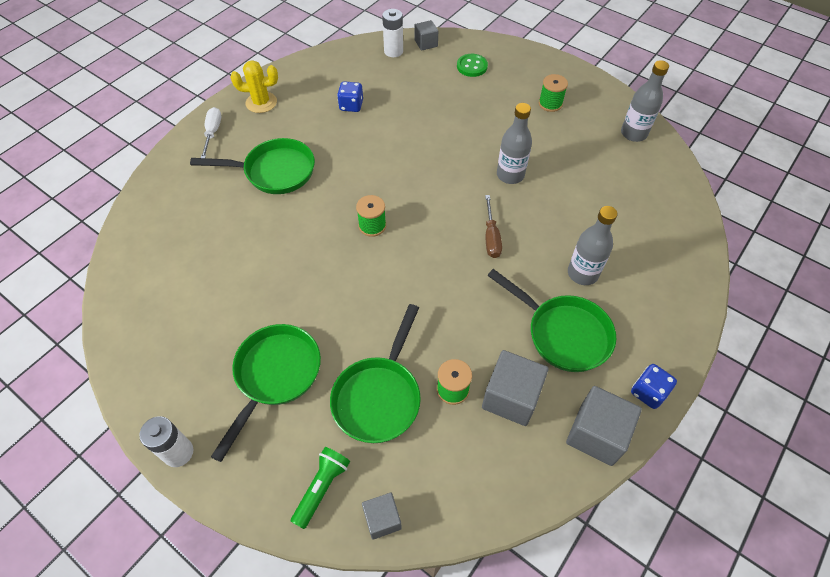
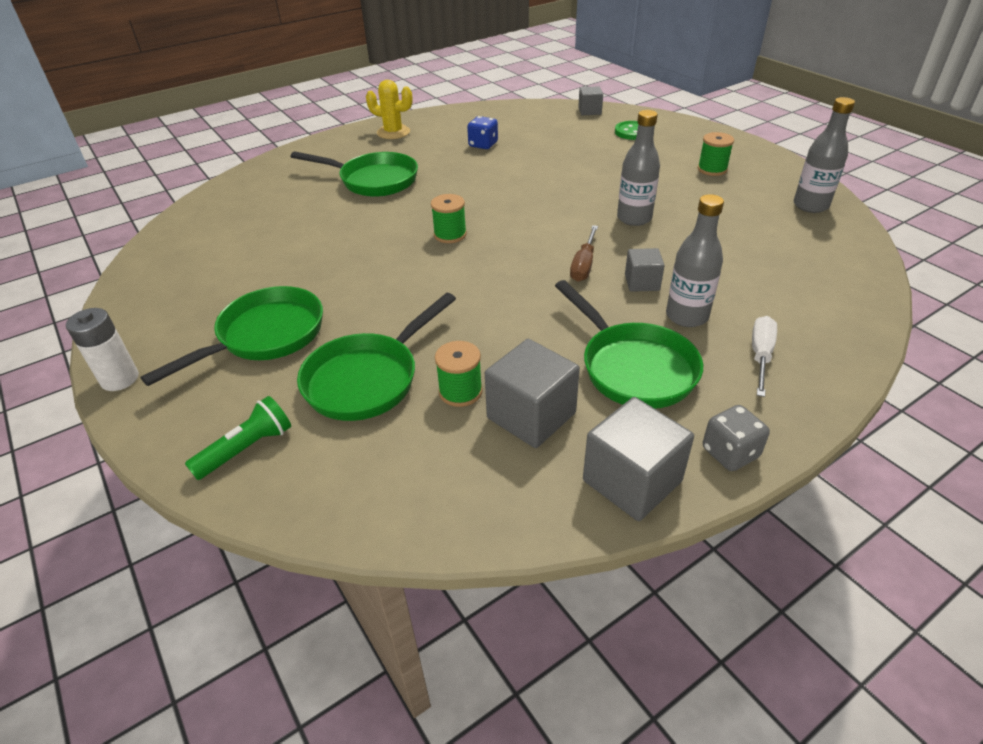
camera: 20 degrees right, 15 degrees down
white screwdriver [201,107,221,158] -> white screwdriver moved to [752,316,777,397]
grey cube [362,493,402,540] -> grey cube moved to [625,248,665,292]
white battery [382,9,403,57] -> none
blue dice [631,364,677,409] -> grey dice [703,405,770,471]

